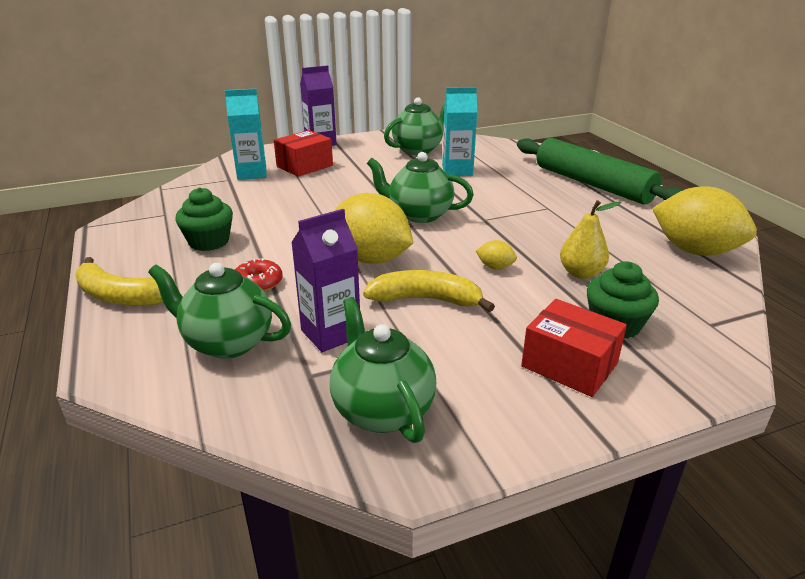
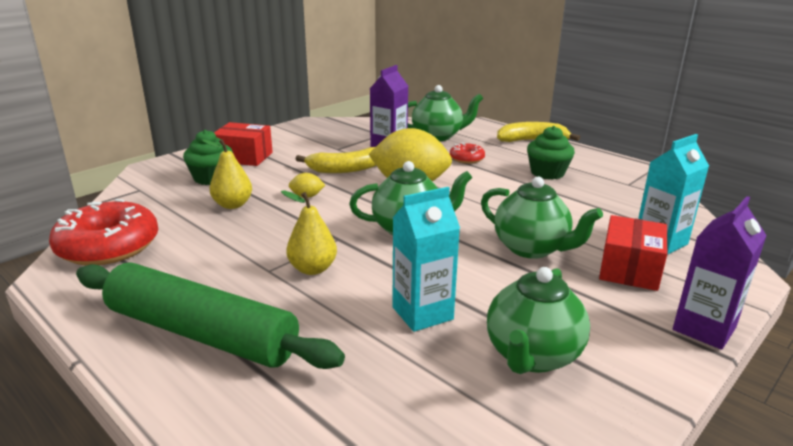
camera: 155 degrees right, 5 degrees down
green teapot [330,297,436,443] -> green teapot moved to [481,177,603,259]
yellow lemon [652,186,757,256] -> red donut [49,199,158,265]
none -> yellow pear [281,190,337,275]

